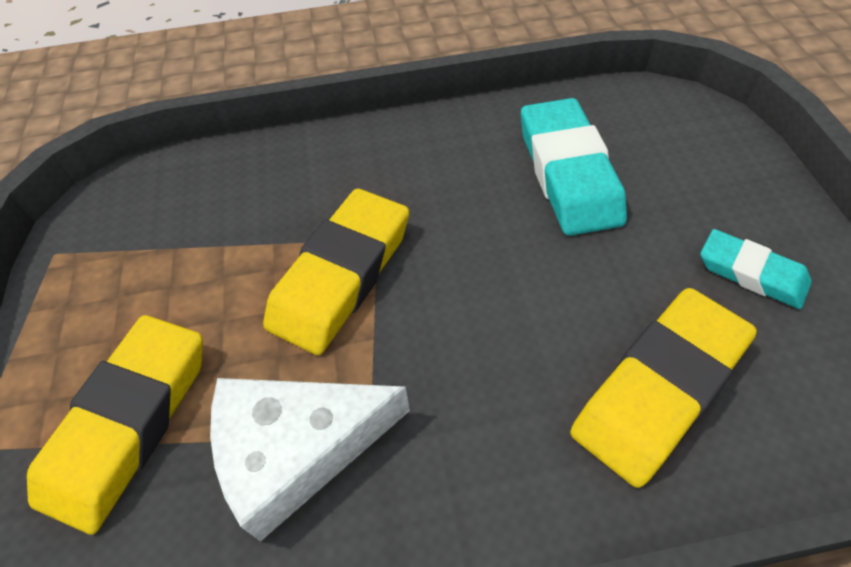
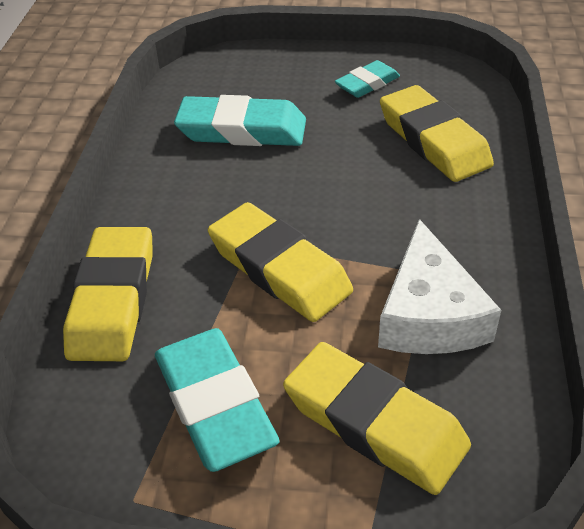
camera: 75 degrees left, 10 degrees down
none -> yellow eraser [63,227,153,361]
none -> turquoise eraser [155,328,280,472]

